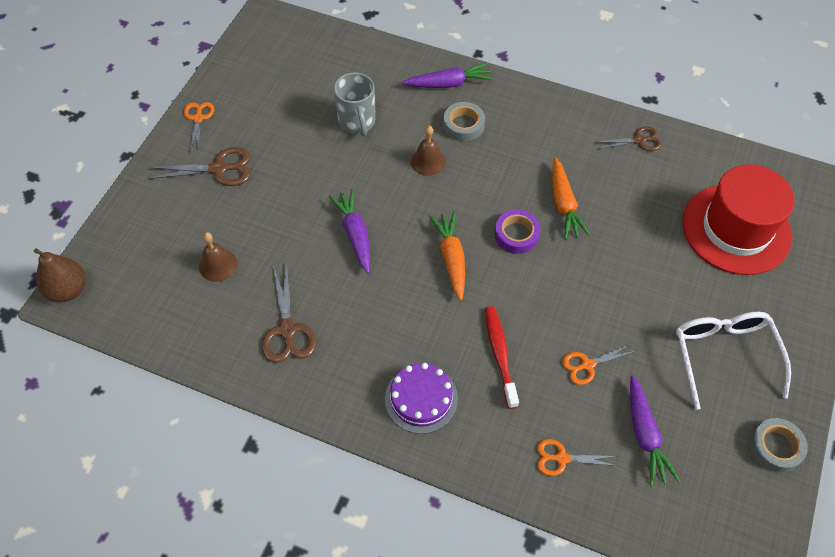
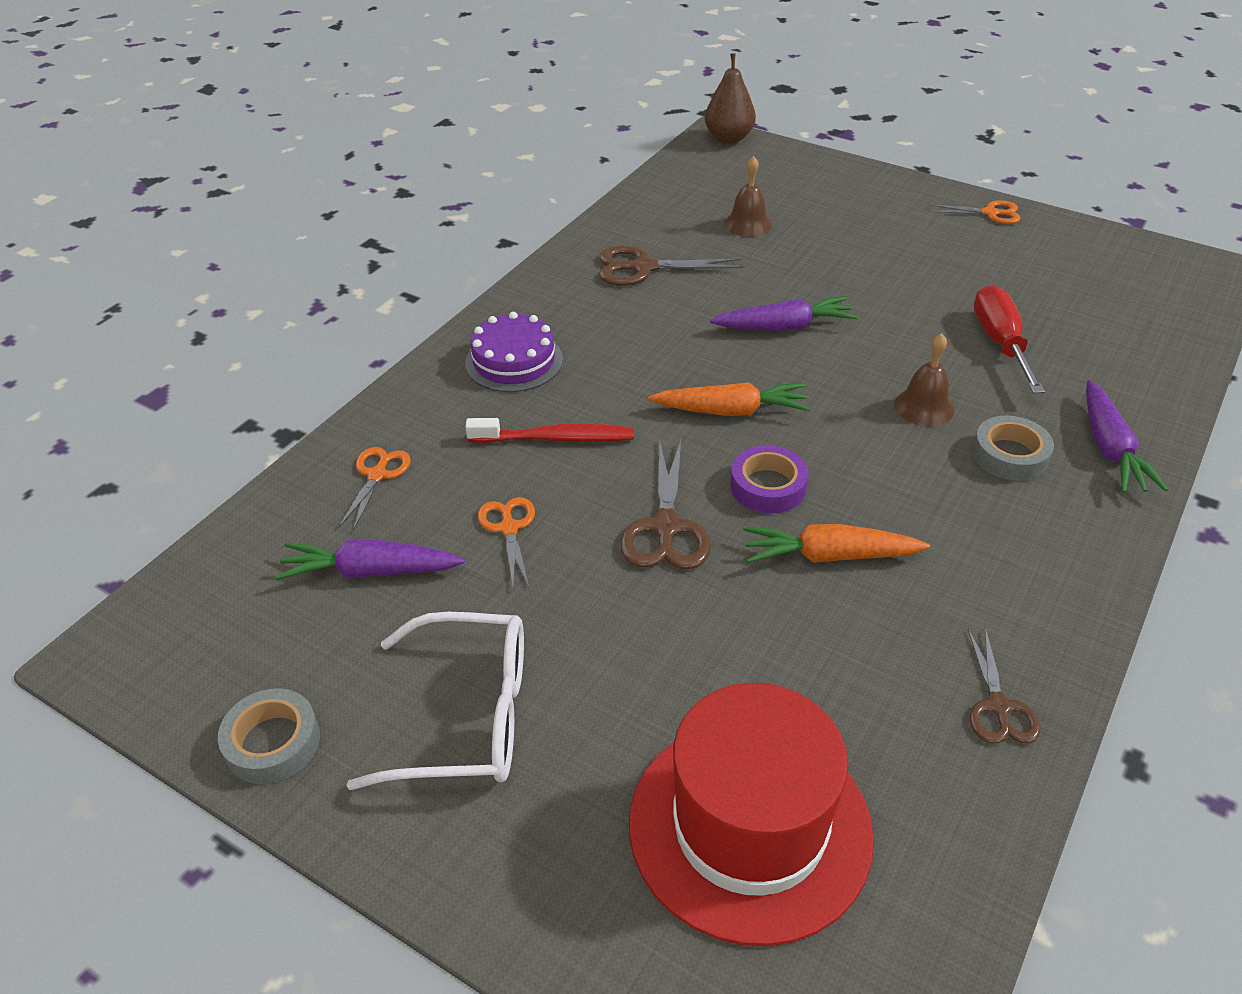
camera: 100 degrees right, 15 degrees down
brown scissors [148,147,250,186] -> brown scissors moved to [620,439,711,570]
grey mug [334,72,375,136] -> red screwdriver [974,285,1045,394]

